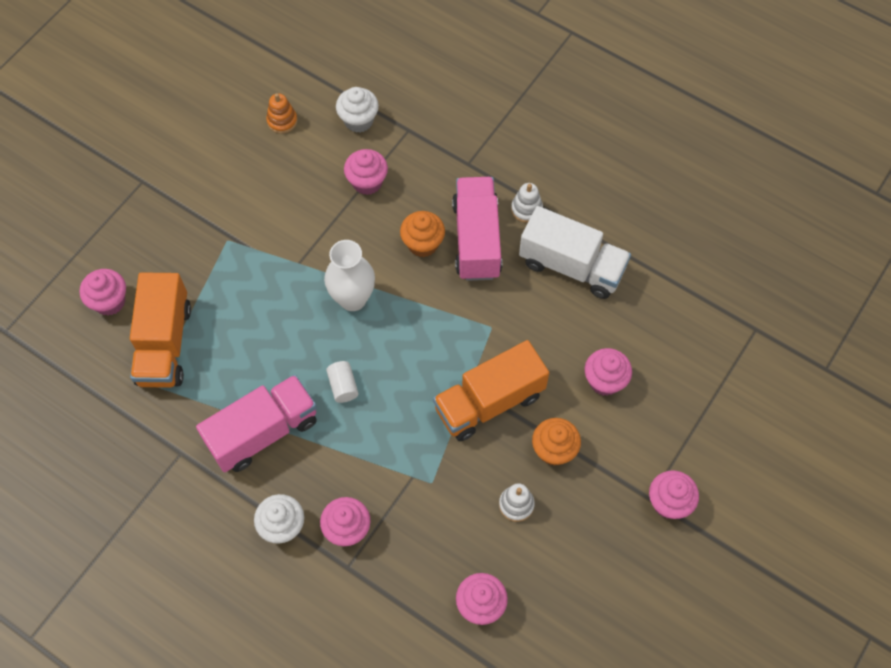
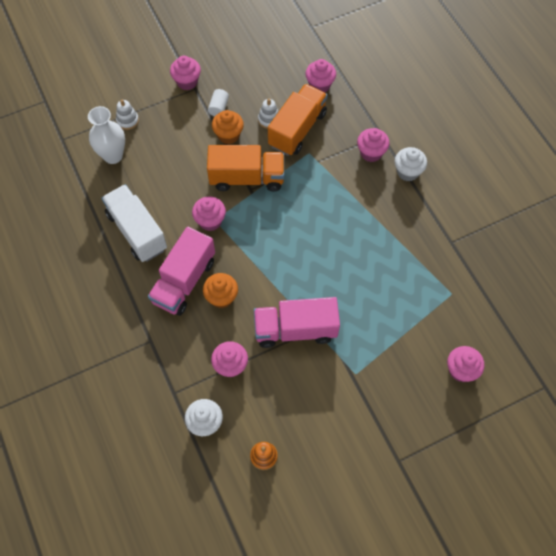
camera: 150 degrees left, 0 degrees up
orange truck [130,272,191,388] -> orange truck moved to [268,84,327,156]
pink truck [196,375,317,472] -> pink truck moved to [254,297,340,348]
white vase [324,240,375,311] -> white vase moved to [88,106,125,164]
white cylinder [326,361,359,403] -> white cylinder moved to [208,89,229,117]
white stacking toy [511,183,543,223] -> white stacking toy moved to [116,100,139,130]
pink cupcake [585,348,632,396] -> pink cupcake moved to [192,196,226,231]

